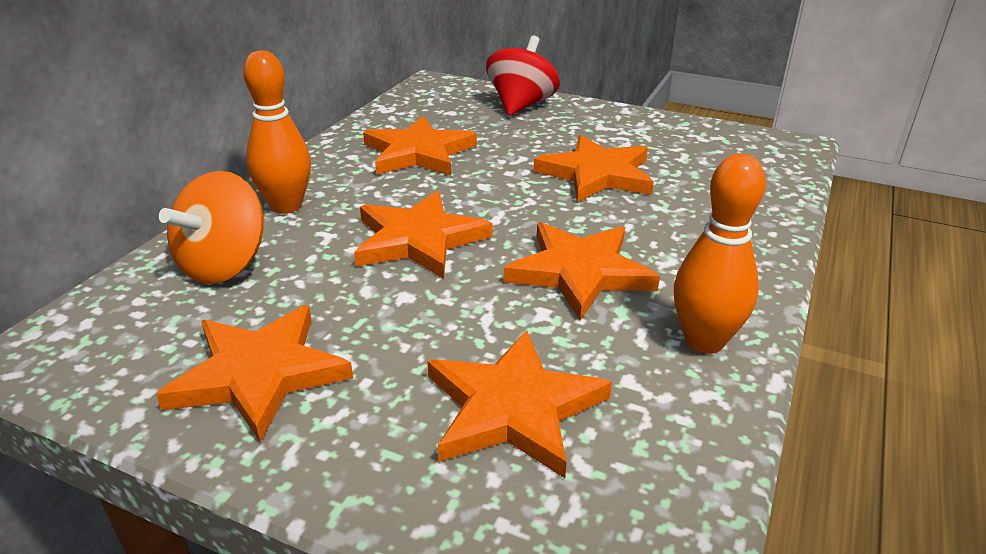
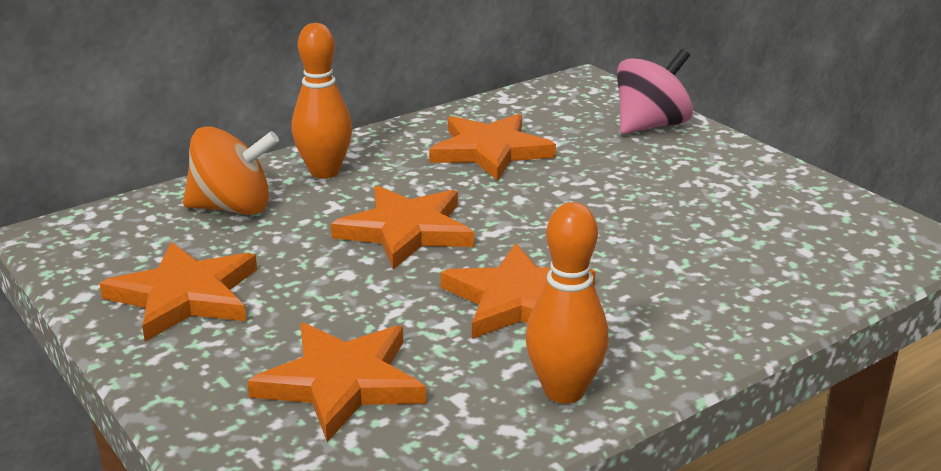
camera: 30 degrees right, 5 degrees down
orange spinning top [159,171,264,284] -> orange spinning top turned 150 degrees counterclockwise [183,126,279,215]
red spinning top [486,36,560,116] -> pink spinning top [617,49,693,134]
orange star [534,135,654,203] -> none

